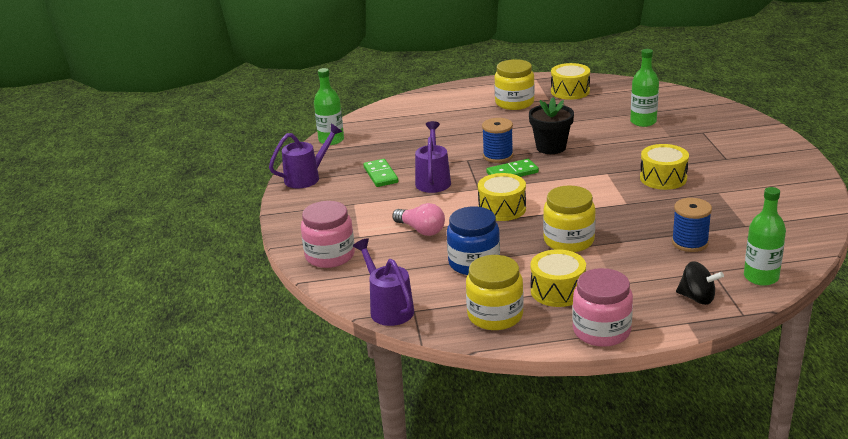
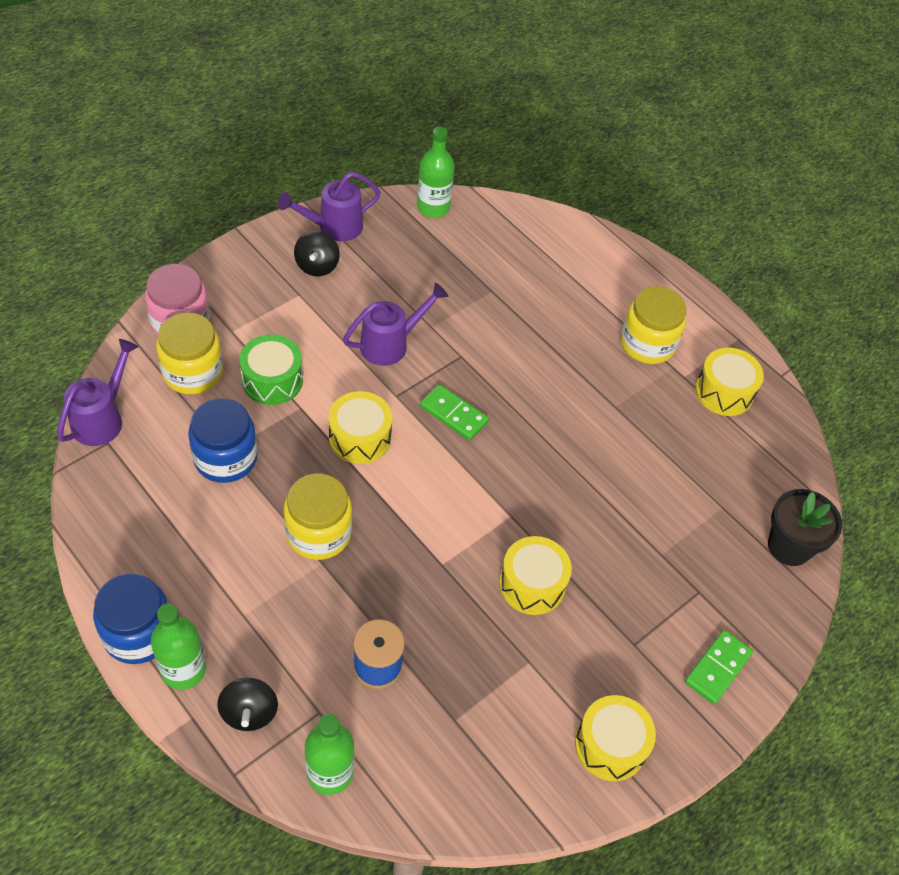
camera: 50 degrees right, 25 degrees up
purple watering can [269,124,342,188] -> purple watering can turned 135 degrees clockwise [278,172,381,241]
green domino [363,159,398,187] -> green domino moved to [685,630,753,704]
pink light bulb [392,203,445,236] -> green drum [239,334,303,405]
yellow jar [466,255,524,330] -> yellow jar moved to [156,312,223,394]
blue spool [482,118,513,163] -> none
black flower pot [529,97,574,154] -> black flower pot moved to [768,489,842,566]
yellow drum [530,249,586,307] -> yellow drum moved to [575,695,656,781]
pink jar [572,268,633,347] -> blue jar [93,573,168,664]
green bottle [630,49,659,127] -> green bottle moved to [151,604,206,690]
none -> black spinning top [294,231,340,276]

